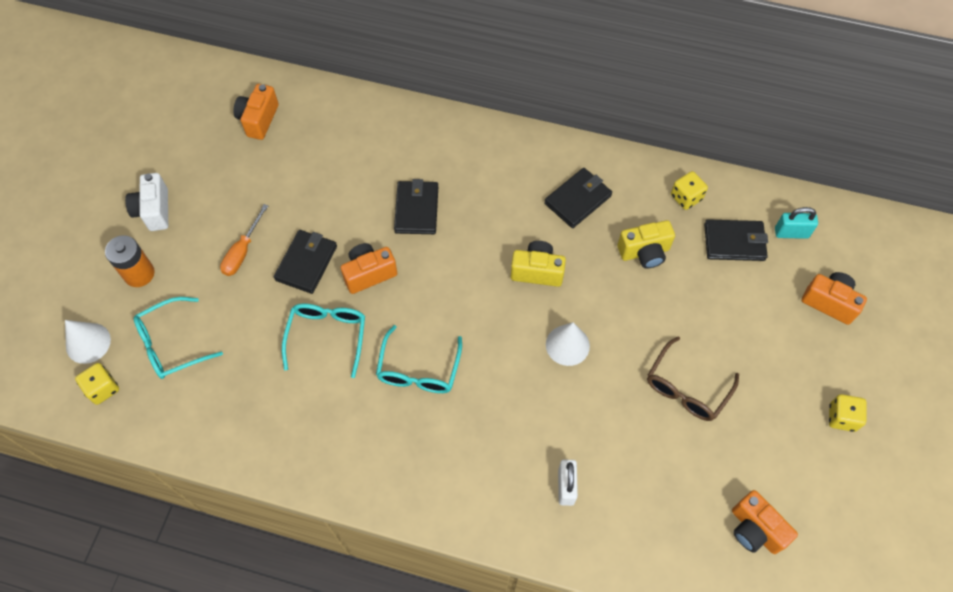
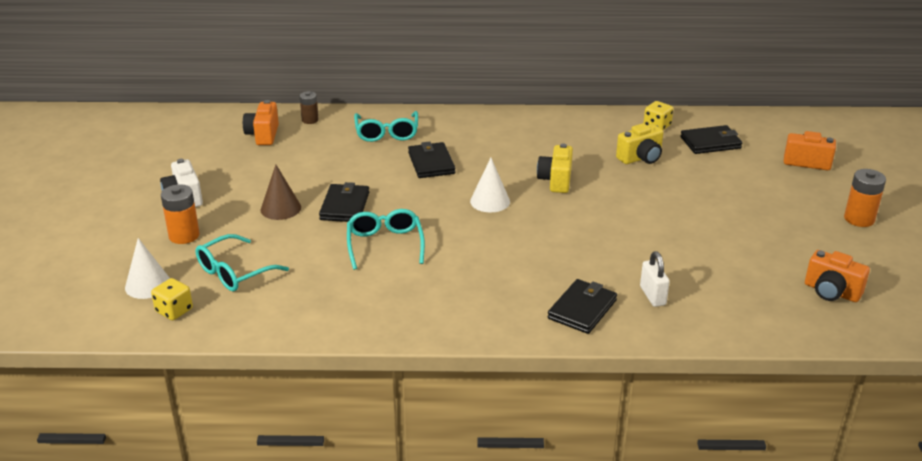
camera: 15 degrees left, 30 degrees down
orange screwdriver [220,204,268,276] -> brown cone [261,165,301,220]
orange camera [341,243,398,294] -> none
turquoise glasses [376,325,462,393] -> turquoise glasses moved to [354,111,418,142]
yellow camera [511,241,566,287] -> yellow camera turned 75 degrees counterclockwise [537,143,573,193]
black wallet [544,168,612,228] -> black wallet moved to [548,279,617,334]
white cone [546,322,590,366] -> white cone moved to [470,158,510,212]
brown glasses [647,336,739,421] -> none
turquoise padlock [775,207,818,239] -> none
yellow dice [829,394,867,432] -> orange battery [844,169,886,227]
none -> brown battery [299,91,319,124]

